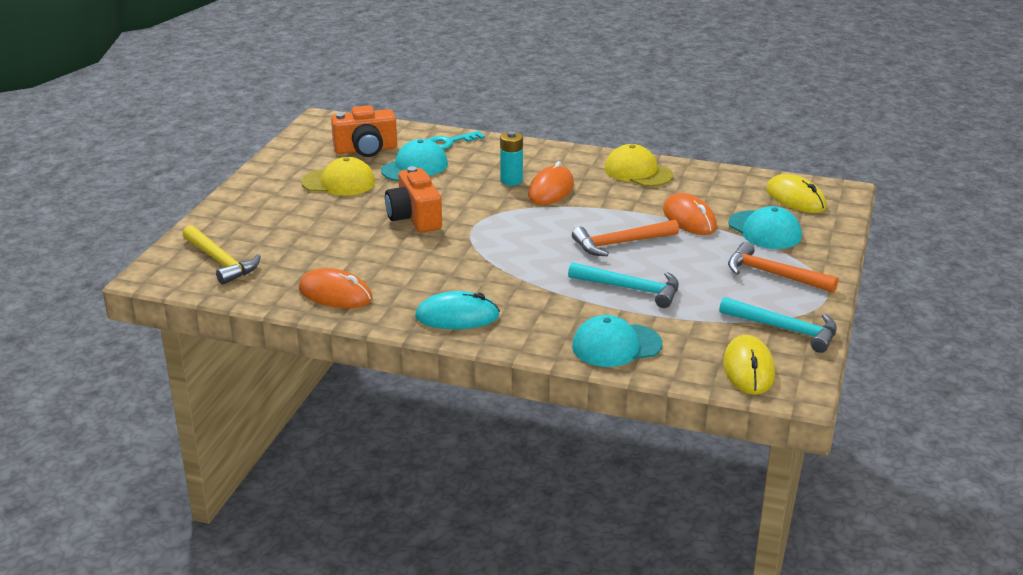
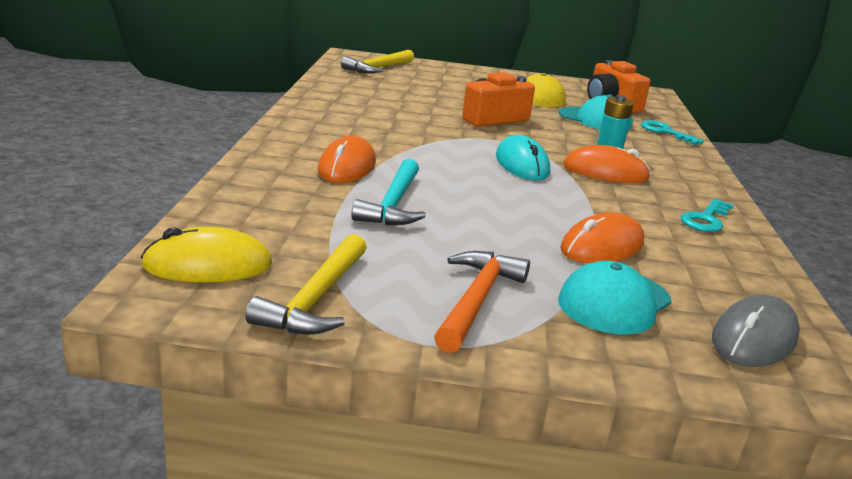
camera: 75 degrees right, 5 degrees down
orange mouse [299,268,373,308] -> orange mouse moved to [318,136,376,183]
turquoise mouse [415,291,500,329] -> turquoise mouse moved to [496,135,550,181]
orange hammer [572,220,679,256] -> none
turquoise cap [572,315,663,367] -> none
yellow cap [604,144,673,187] -> turquoise key [681,199,734,232]
turquoise hammer [719,297,837,353] -> yellow hammer [245,234,367,335]
yellow mouse [766,174,827,213] -> grey mouse [712,295,800,367]

